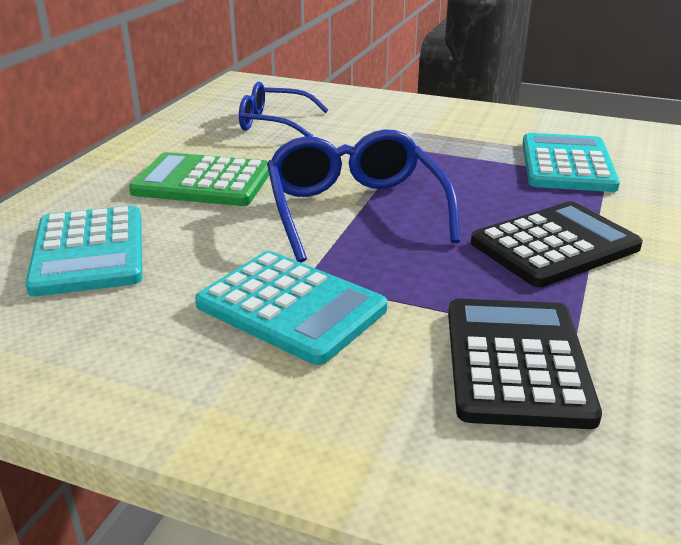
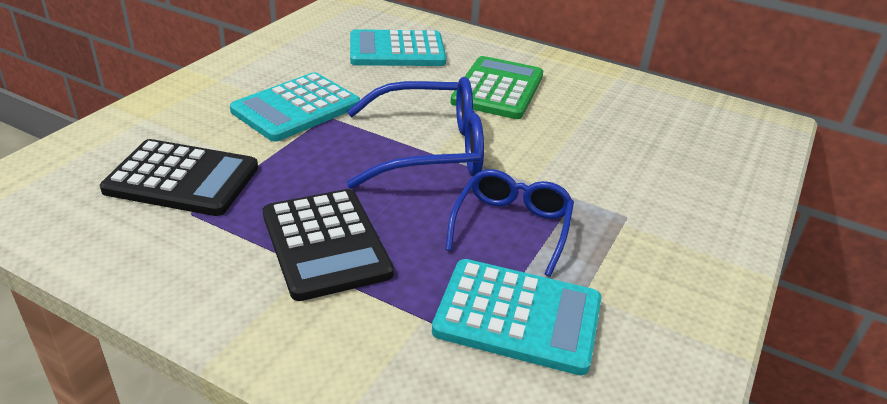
camera: 95 degrees right, 5 degrees up
blue glasses [239,82,328,137] -> blue glasses moved to [445,169,574,277]

